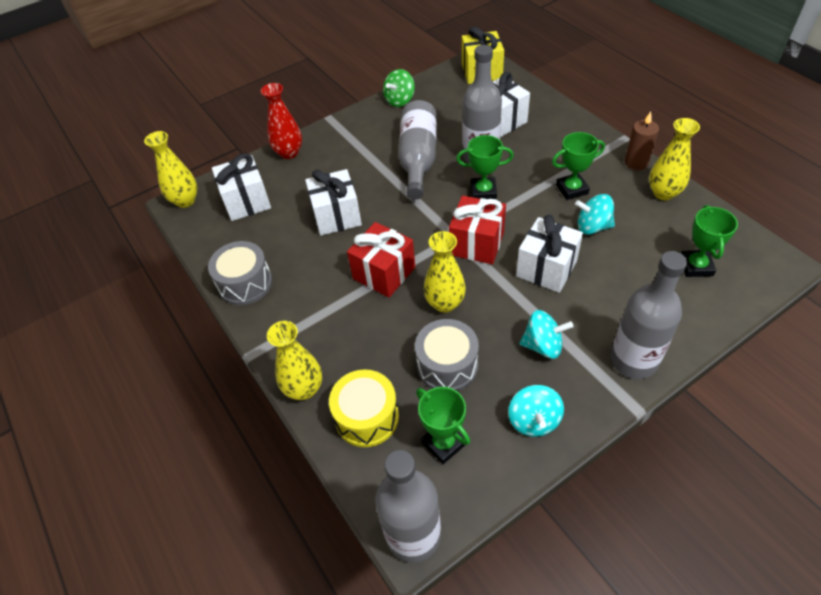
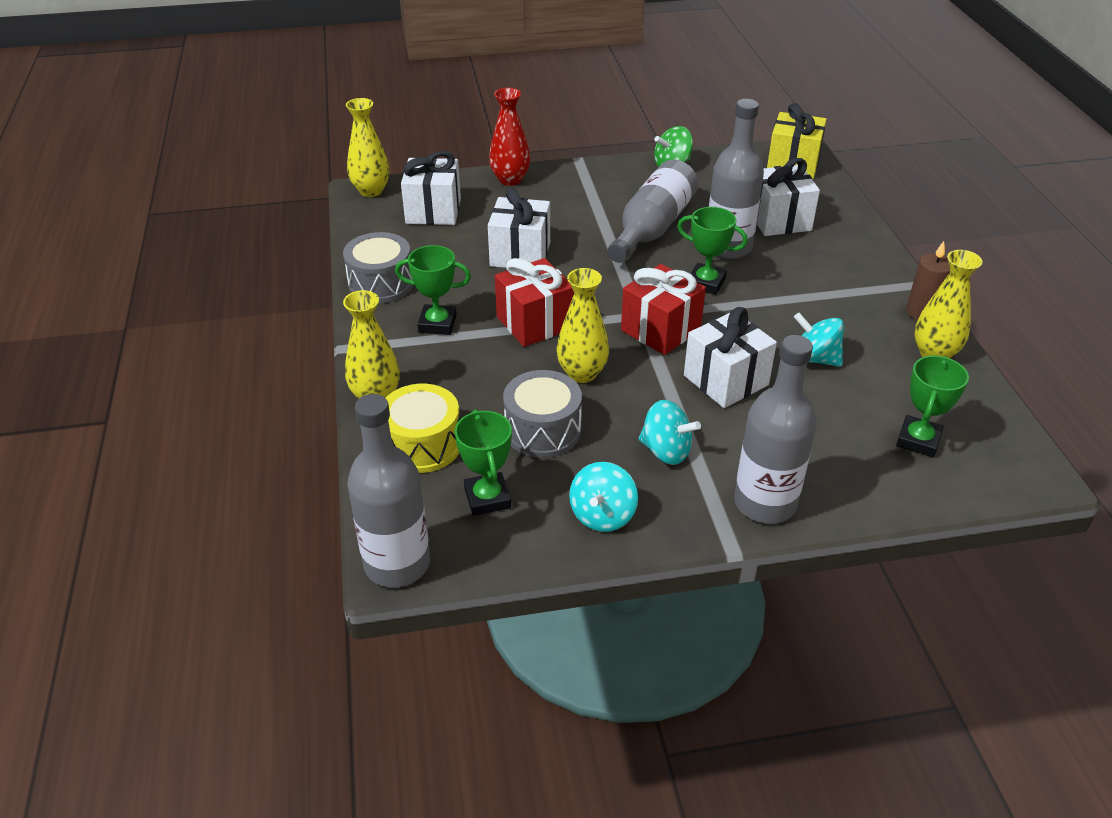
camera: 20 degrees right, 10 degrees down
green trophy [552,132,605,200] -> green trophy moved to [395,245,471,335]

